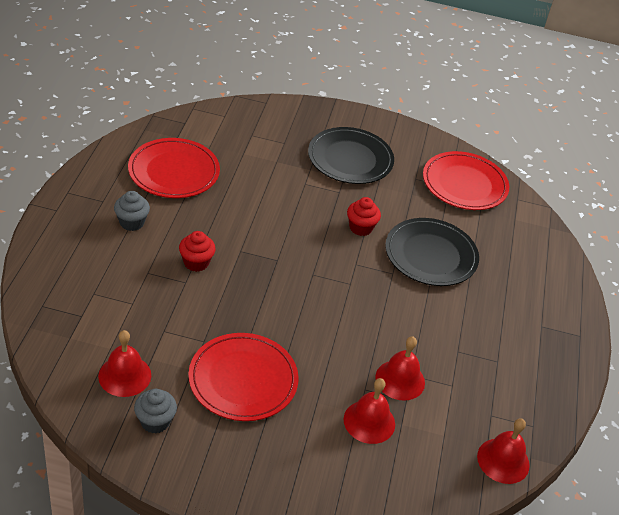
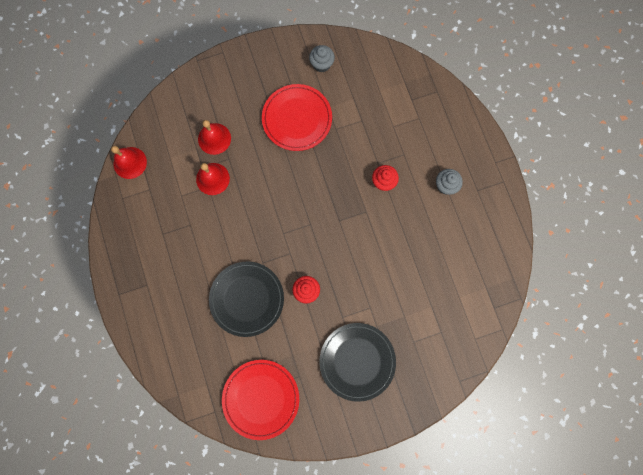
camera: 155 degrees right, 35 degrees up
red bell [98,330,151,397] -> none
red plate [128,138,220,198] -> none

